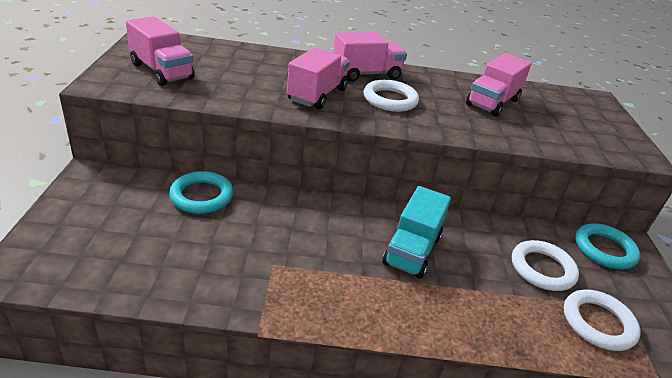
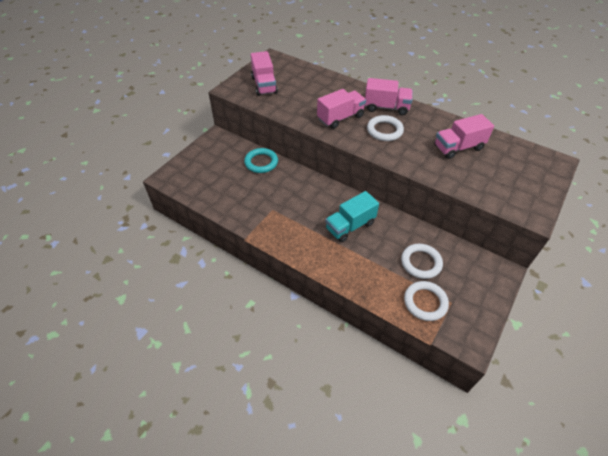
camera: 35 degrees right, 15 degrees up
turquoise ring [575,223,640,269] -> none

